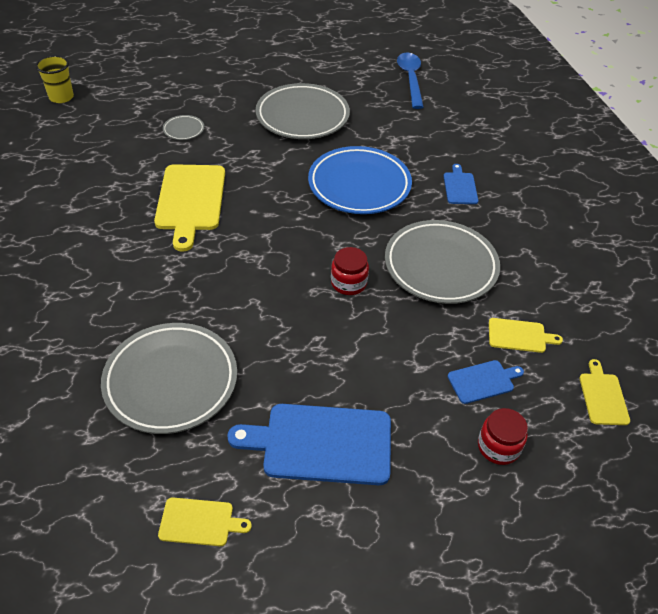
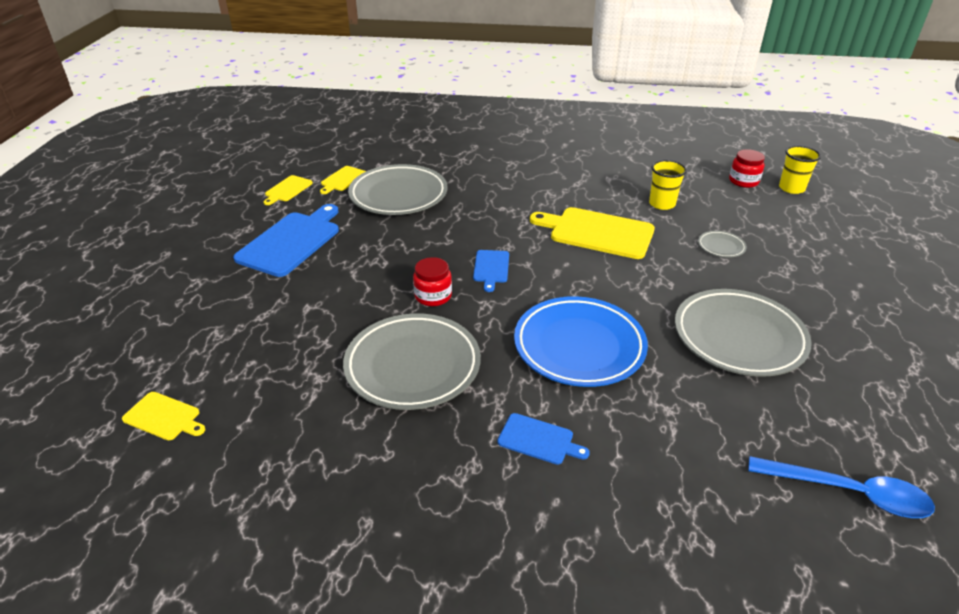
camera: 115 degrees right, 10 degrees down
blue cutting board [447,360,524,404] -> blue cutting board moved to [473,250,509,292]
red jar [478,408,528,465] -> red jar moved to [729,149,765,188]
yellow cutting board [489,318,563,353] -> yellow cutting board moved to [320,166,366,194]
none -> yellow cup [649,160,687,210]

